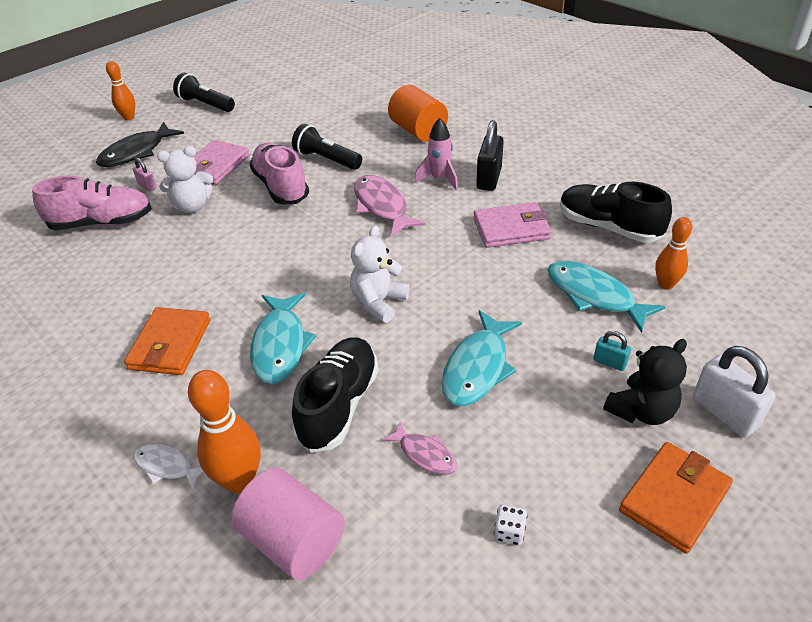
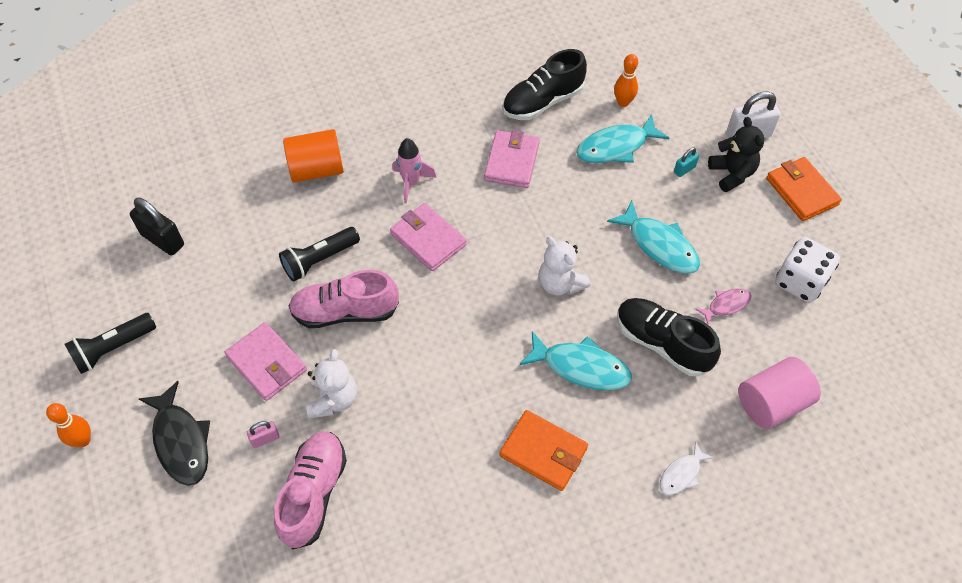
camera: 70 degrees left, 15 degrees up
orange bowling pin [188,370,261,493] -> none
pink fish [354,175,426,237] -> pink wallet [390,203,467,271]
black padlock [476,120,504,191] -> black padlock moved to [130,198,184,256]
white dice [494,504,527,545] -> white dice [775,237,840,303], size x2.34

